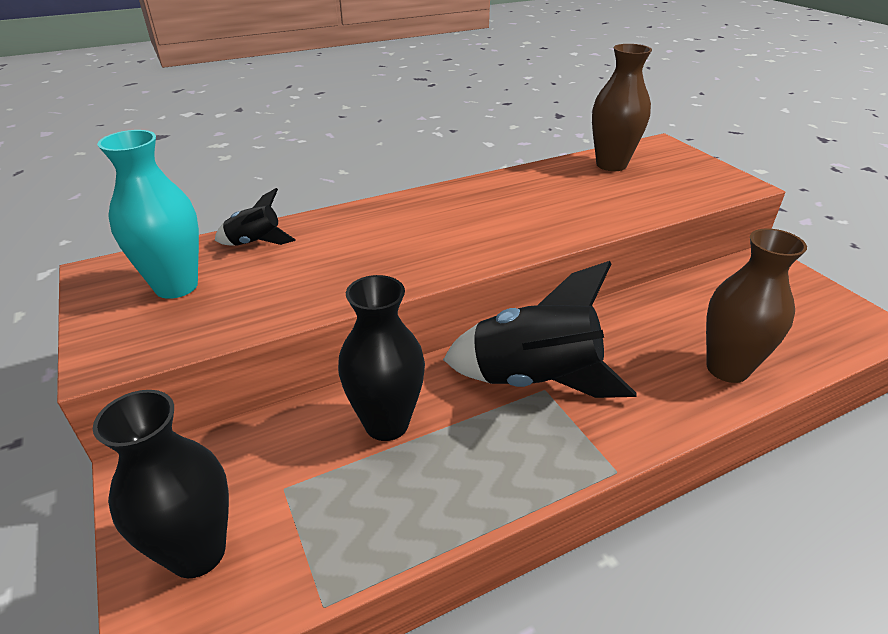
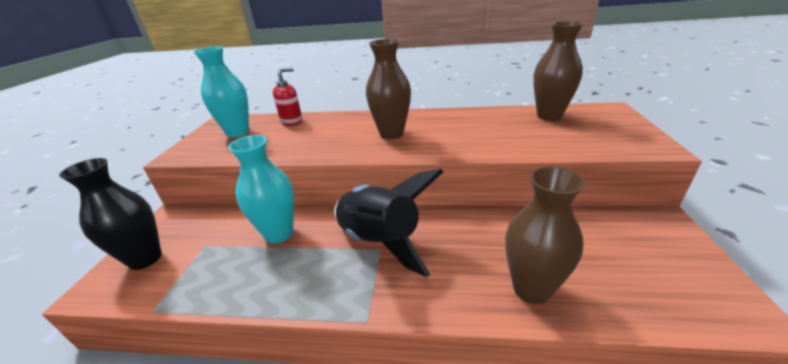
camera: 35 degrees right, 5 degrees down
black rocket [215,188,296,246] -> red soap dispenser [273,67,302,125]
black vase [338,275,425,441] -> turquoise vase [228,135,294,244]
none -> brown vase [366,39,411,139]

